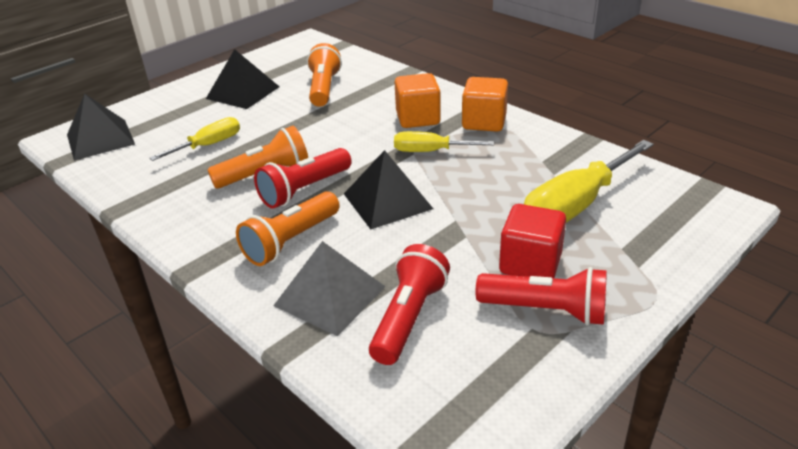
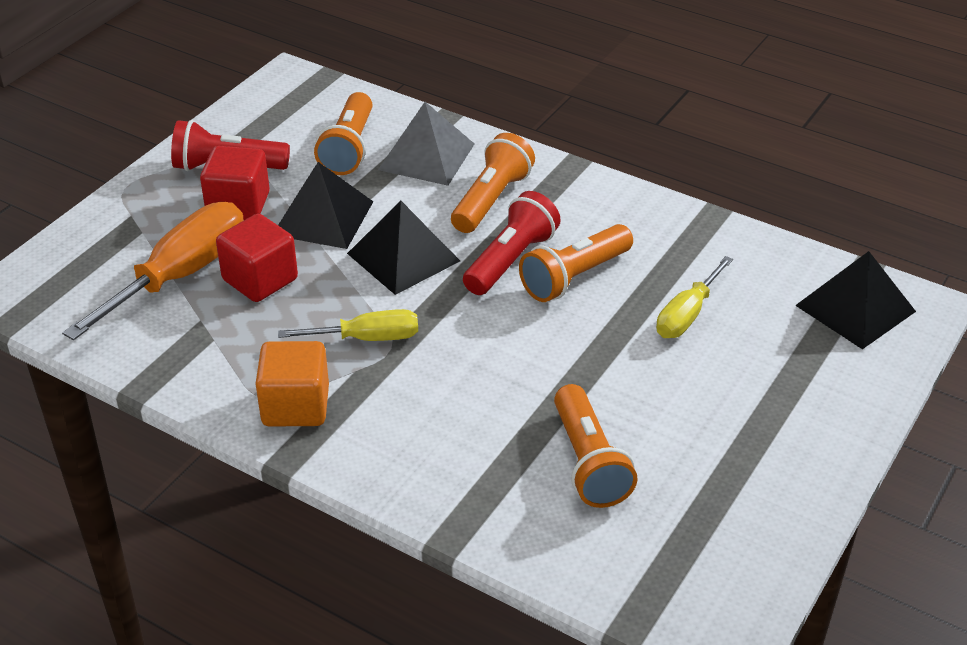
camera: 165 degrees right, 5 degrees up
black pyramid [206,49,279,109] -> black pyramid moved to [278,162,373,249]
red flashlight [369,244,450,365] -> orange flashlight [314,92,372,175]
orange cube [395,73,441,128] -> none
yellow screwdriver [524,140,654,223] -> orange screwdriver [62,202,244,340]
none -> red cube [216,214,298,302]

